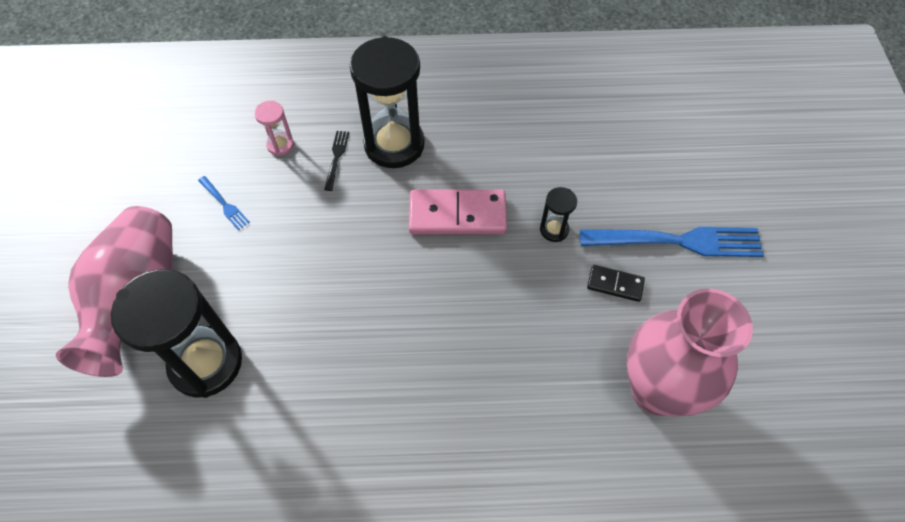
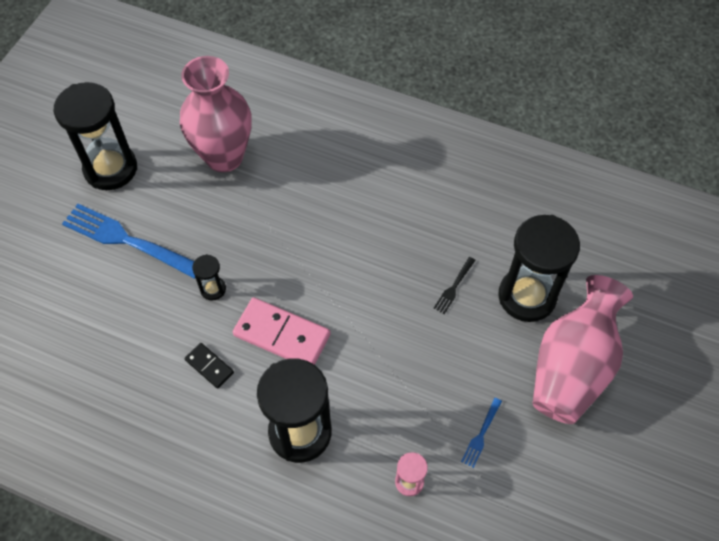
camera: 155 degrees left, 0 degrees up
blue fork [198,176,250,230] -> blue fork turned 135 degrees counterclockwise [461,398,502,468]
black fork [324,131,349,191] -> black fork moved to [434,257,476,314]
black domino [587,265,645,302] -> black domino moved to [185,343,234,389]
none -> black hourglass [54,82,137,190]

